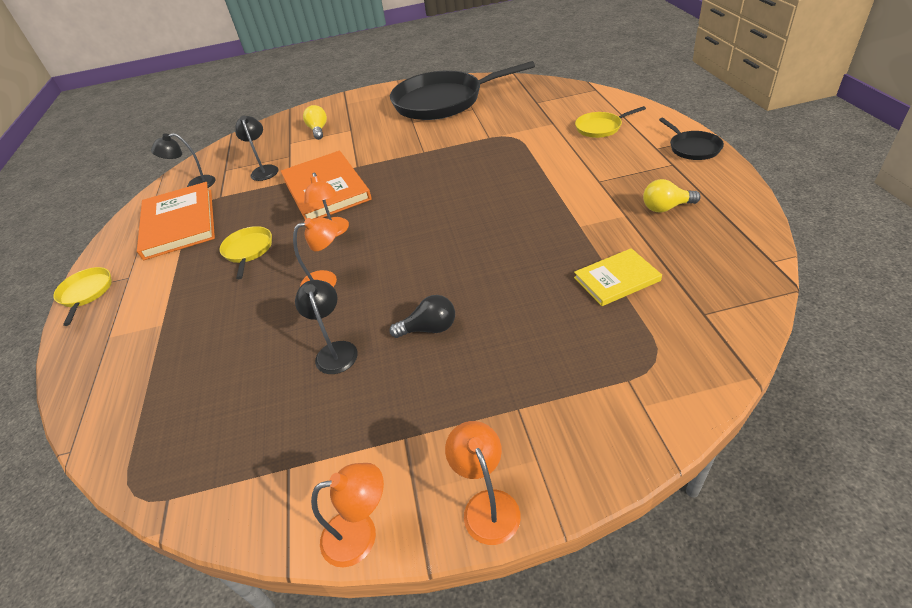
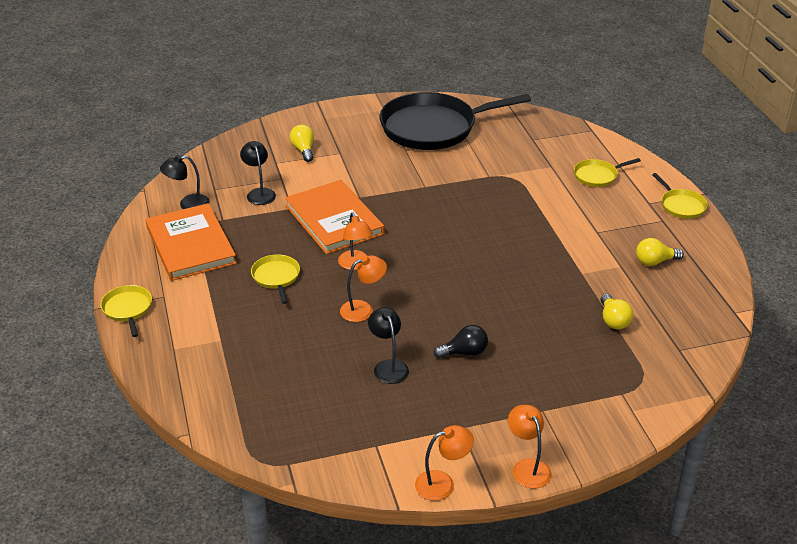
camera: 10 degrees left, 5 degrees down
yellow book [574,248,662,306] -> yellow light bulb [600,294,633,329]
black pan [659,118,724,160] -> yellow pan [652,173,708,219]

